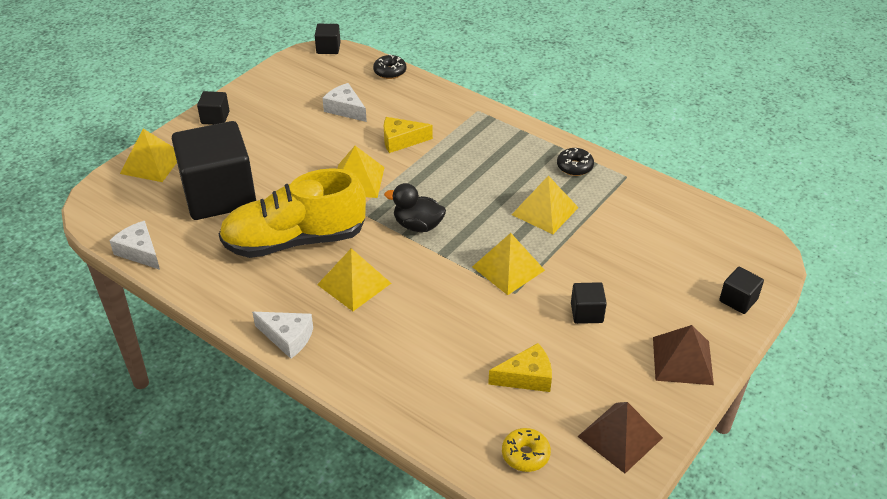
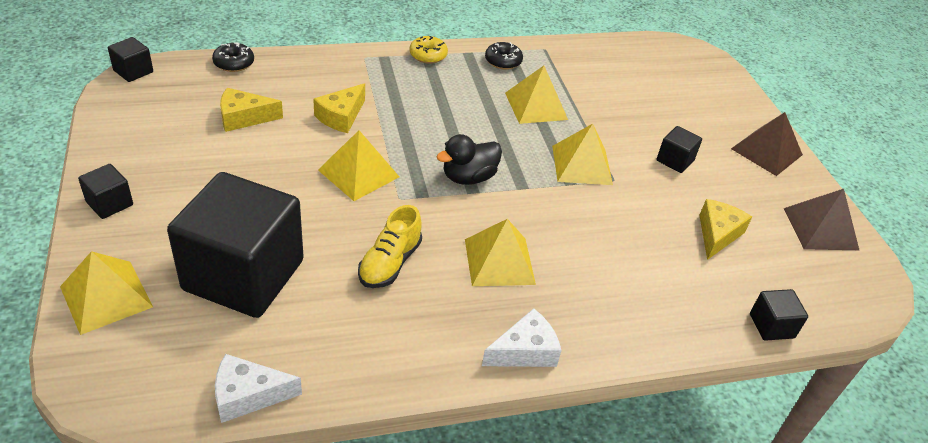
camera: 55 degrees left, 0 degrees up
yellow shoe [219,168,366,258] -> yellow shoe [358,205,422,288], size x0.51
white cheese [322,83,367,122] -> yellow cheese [220,88,283,132]
yellow donut [502,428,551,472] -> yellow donut moved to [409,36,448,64]
black cube [719,267,764,314] -> black cube moved to [750,289,808,341]

